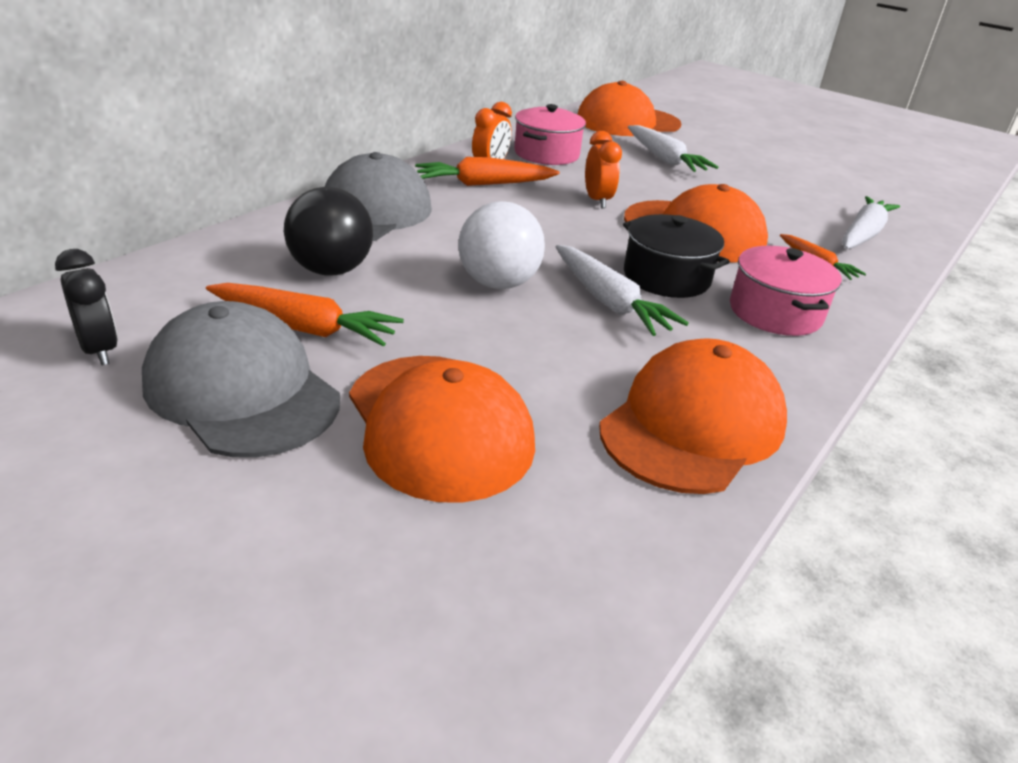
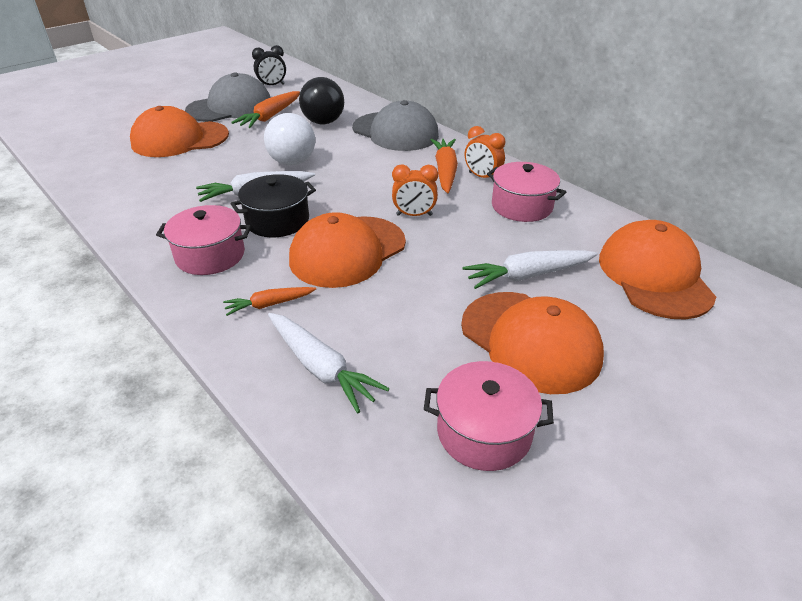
camera: 105 degrees right, 5 degrees up
orange cap [599,338,787,494] -> orange cap moved to [461,292,604,394]
none -> pink pot [424,361,554,471]

